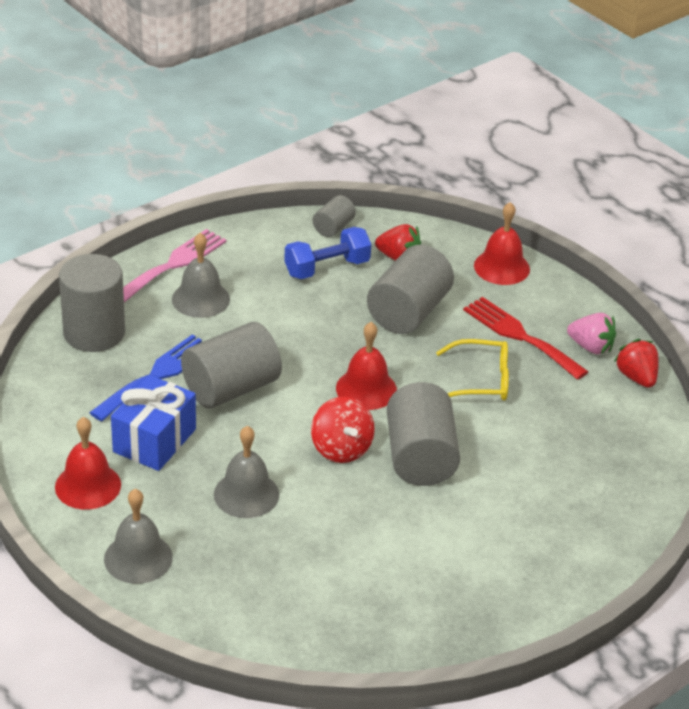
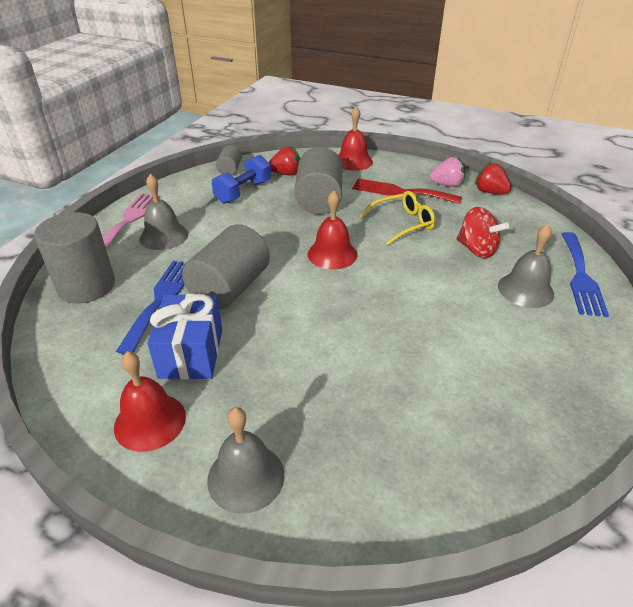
camera: 25 degrees left, 0 degrees up
grey bell [214,426,279,518] -> grey bell moved to [498,224,554,308]
red spinning top [311,397,375,463] -> red spinning top moved to [457,207,509,258]
grey cylinder [387,382,460,486] -> none
none -> blue fork [562,232,609,317]

